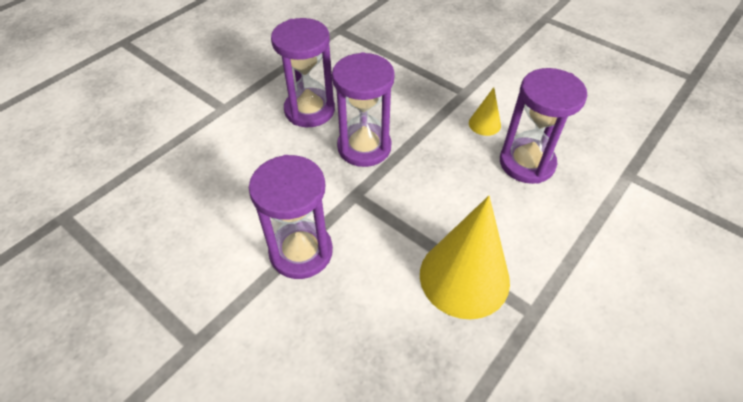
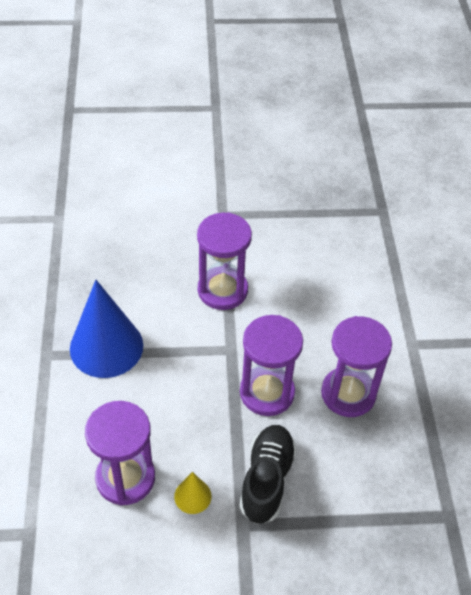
camera: 135 degrees right, 0 degrees up
yellow cone [420,196,510,319] -> blue cone [70,280,143,378]
none -> black shoe [239,425,297,524]

